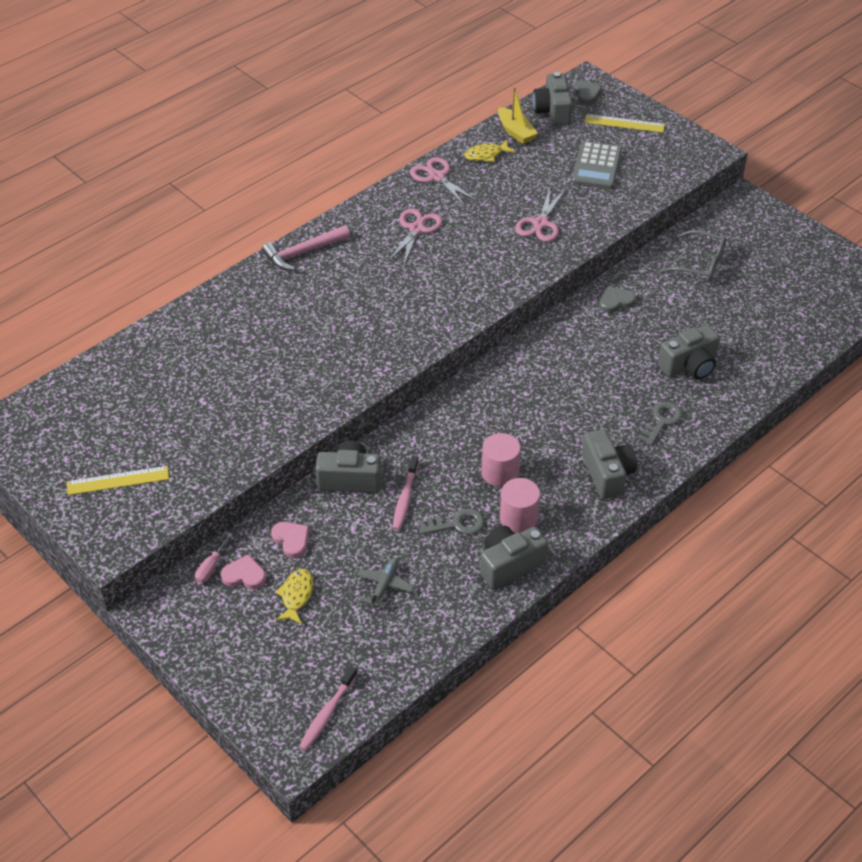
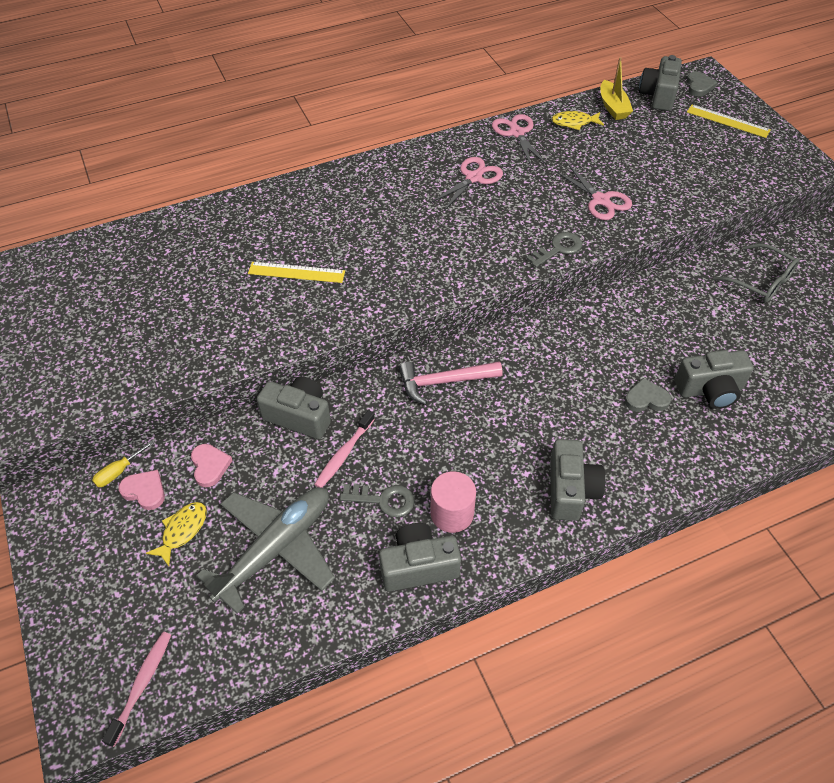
camera: 20 degrees right, 5 degrees up
yellow ruler [67,466,169,495] -> yellow ruler moved to [248,262,345,283]
pink screwdriver [195,533,233,583] -> yellow screwdriver [92,440,154,487]
pink hammer [262,225,350,270] -> pink hammer moved to [399,361,503,405]
pink toothbrush [299,666,358,751] -> pink toothbrush turned 150 degrees clockwise [102,632,171,747]
grey plane [357,558,414,608] -> grey plane [196,487,335,614], size x2.19
pink cylinder [481,433,521,487] -> none
pink scissors [515,188,565,242] -> pink scissors turned 75 degrees counterclockwise [555,164,632,220]
grey calculator [572,141,622,189] -> none
grey heart [599,286,636,313] -> grey heart moved to [625,378,671,412]
grey key [638,402,683,446] -> grey key moved to [526,232,582,268]

